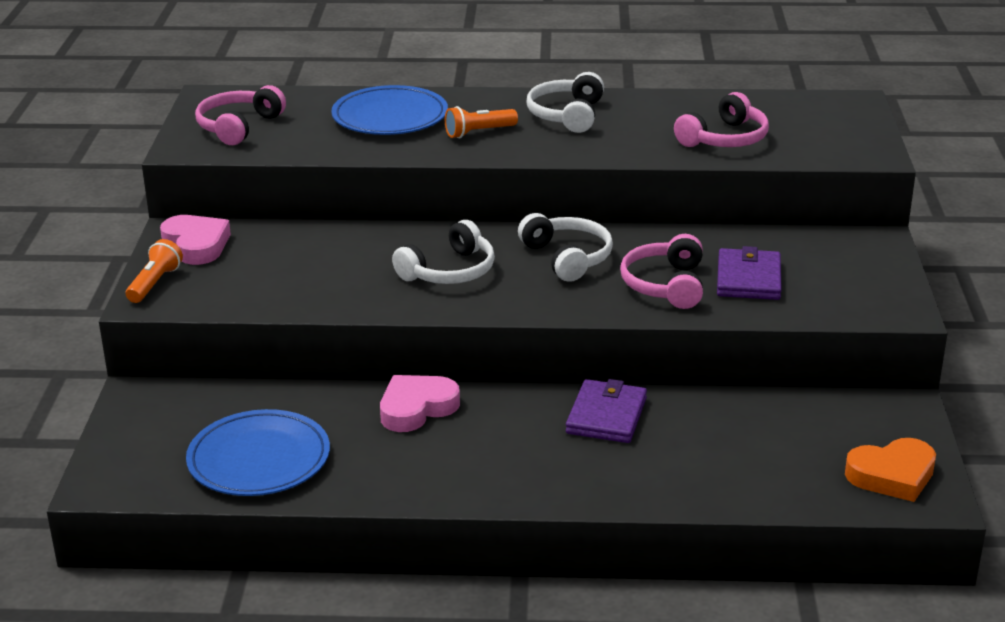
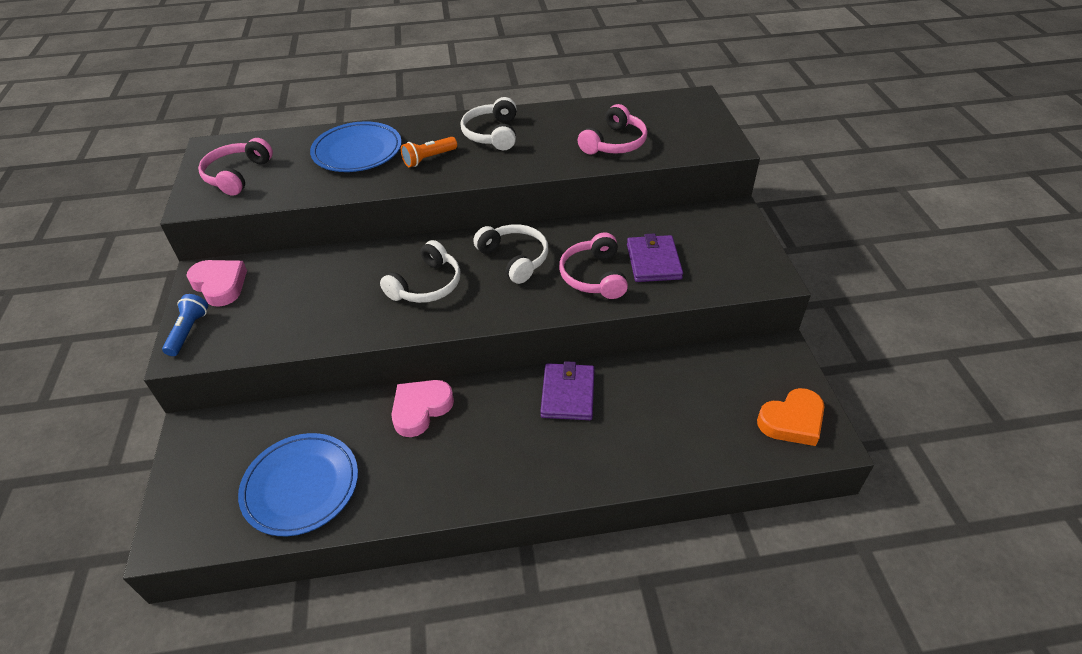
camera: 10 degrees left, 15 degrees up
orange flashlight [126,239,183,303] -> blue flashlight [162,294,208,356]

